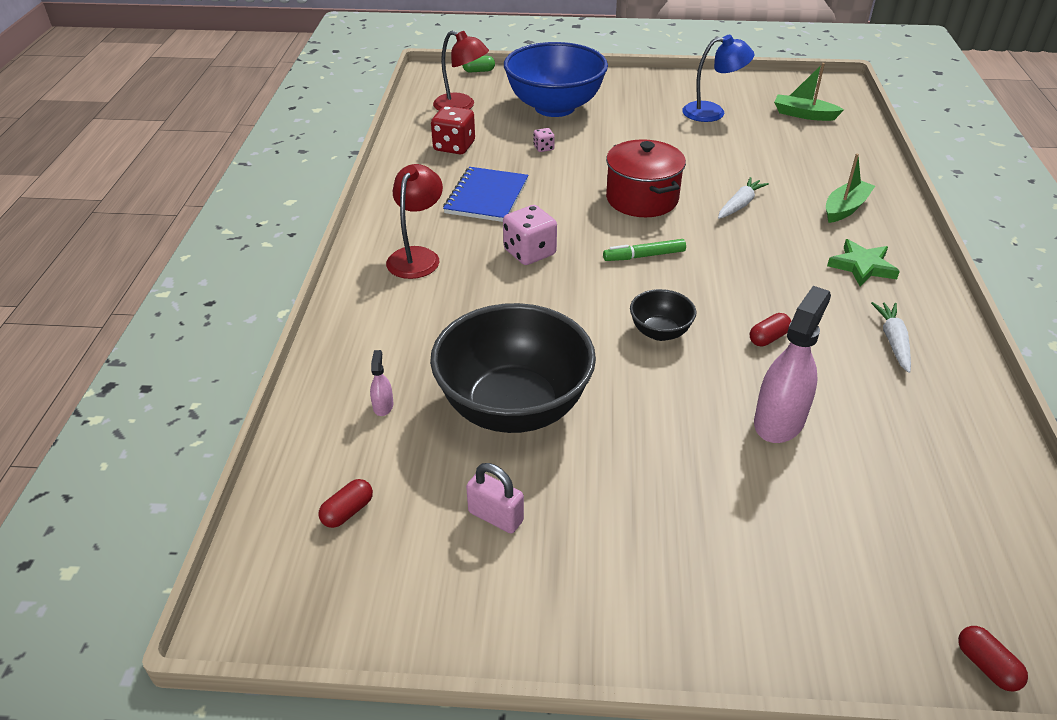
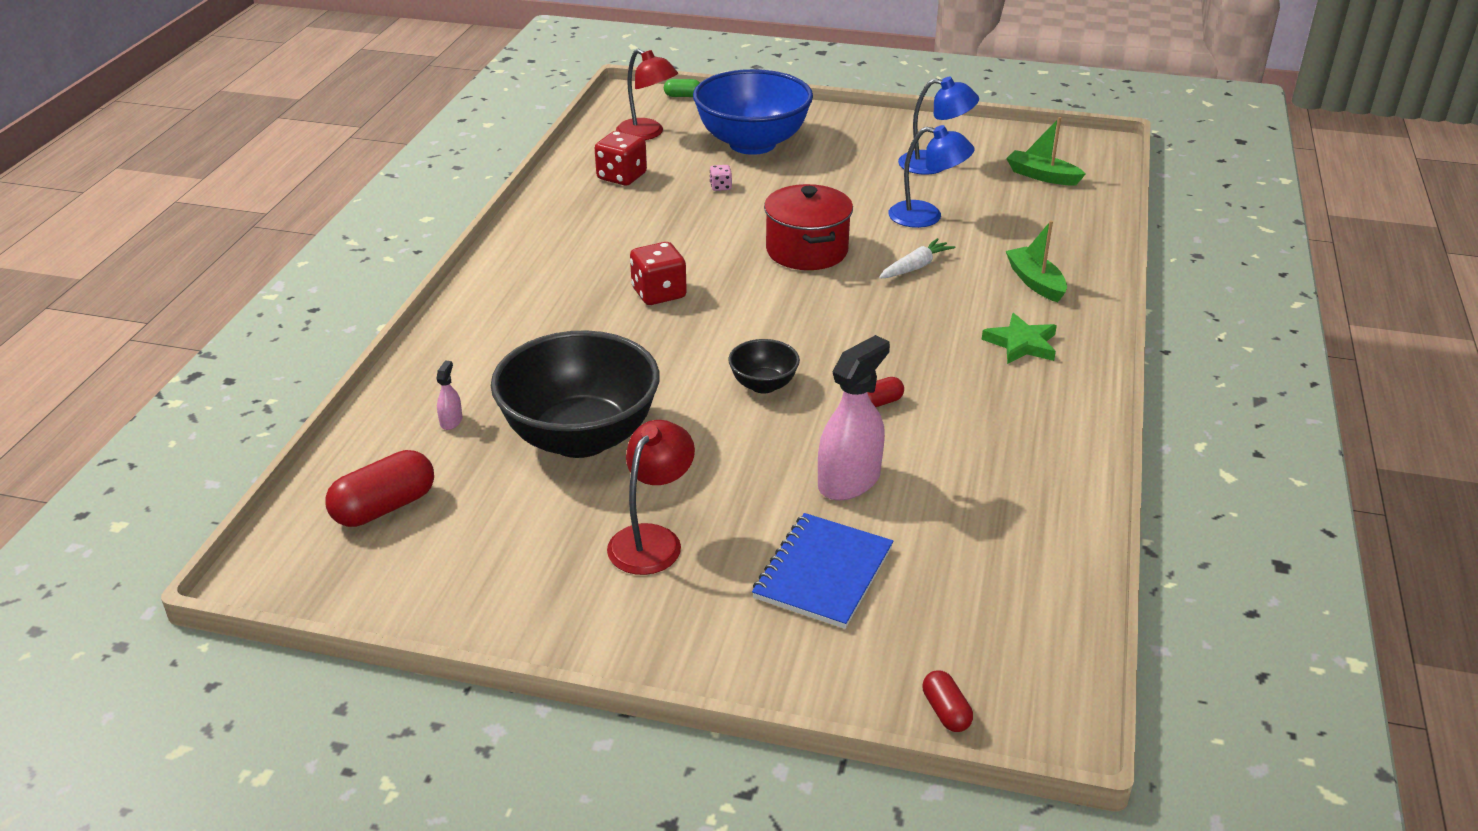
camera: 10 degrees right, 5 degrees down
red capsule [318,479,373,528] -> red capsule [326,450,434,527], size x1.85
red lamp [386,164,443,279] -> red lamp moved to [607,420,695,575]
blue notebook [443,167,528,222] -> blue notebook moved to [752,513,893,629]
pink padlock [466,463,524,534] -> none
pink dice [503,205,557,265] -> red dice [630,242,687,305]
green marker [603,239,686,261] -> none
green boat [826,153,875,223] -> green boat turned 75 degrees counterclockwise [1006,221,1067,302]
white carrot [871,302,911,373] -> none
none -> blue lamp [888,125,974,228]

